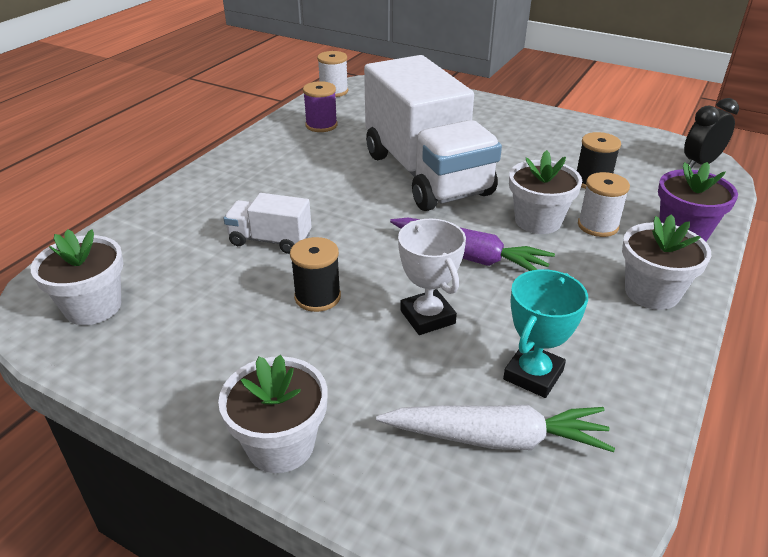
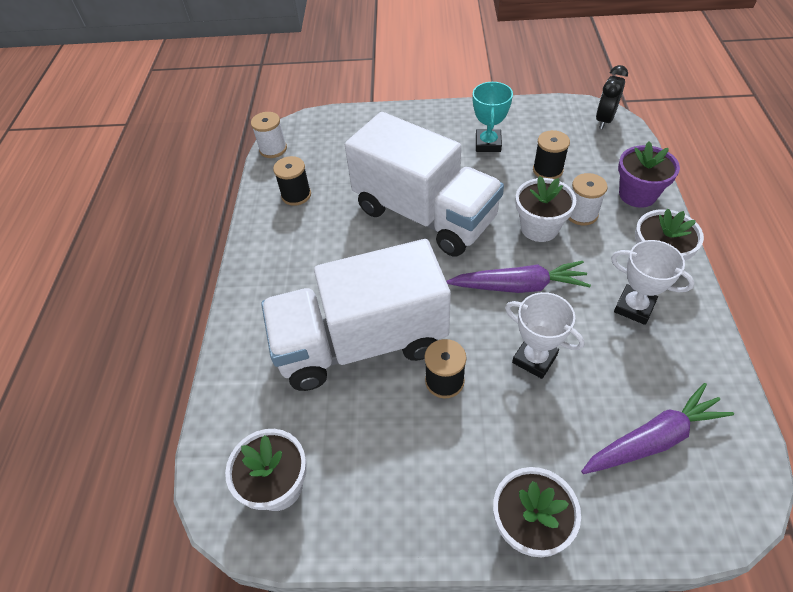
camera: 25 degrees left, 15 degrees up
white truck [224,193,312,254] -> white truck [261,239,451,391], size x2.33
purple spool [303,81,337,132] -> black spool [273,156,311,206]
white carrot [376,404,615,452] -> purple carrot [581,383,734,474]
turquoise trophy [503,269,588,398] -> turquoise trophy moved to [473,82,513,152]
none -> white trophy [611,240,695,325]

